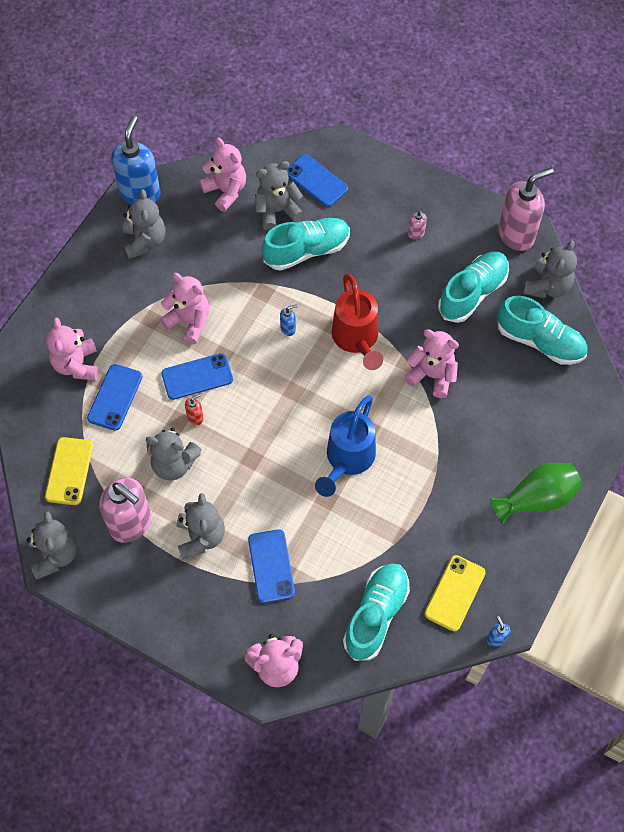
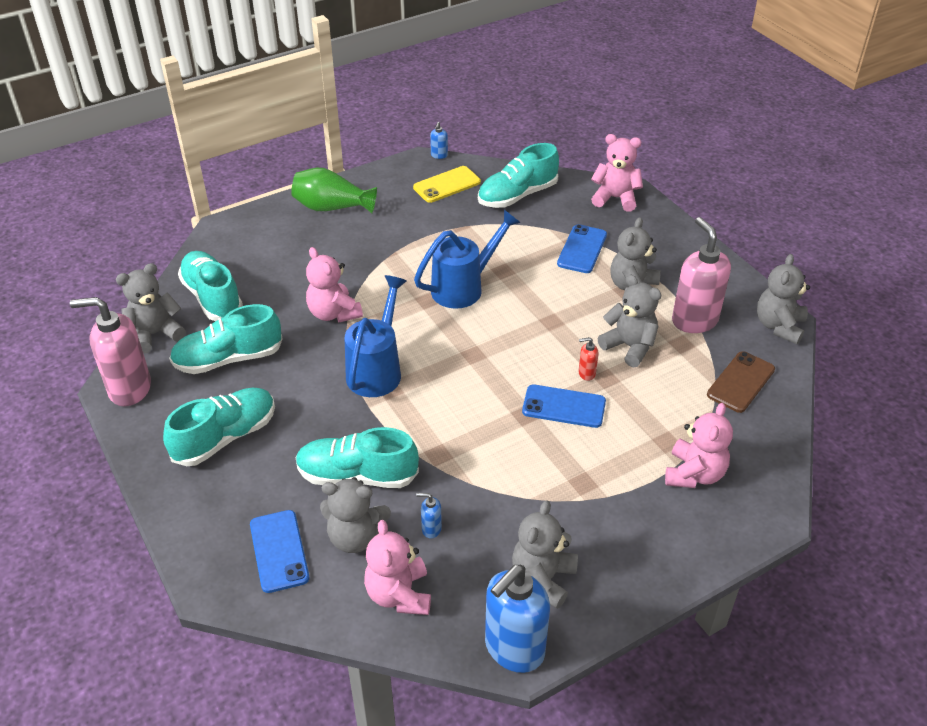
camera: 150 degrees left, 20 degrees down
yellow phone [45,437,93,505] -> brown phone [707,351,775,413]
blue phone [87,364,142,431] -> none
pink teddy bear [160,273,209,344] -> none
blue soap dispenser [280,304,297,336] -> blue soap dispenser moved to [416,493,442,538]
red watering can [332,273,383,370] -> blue watering can [345,275,406,397]
pink soap dispenser [408,211,427,239] -> turquoise shoe [163,388,275,466]

